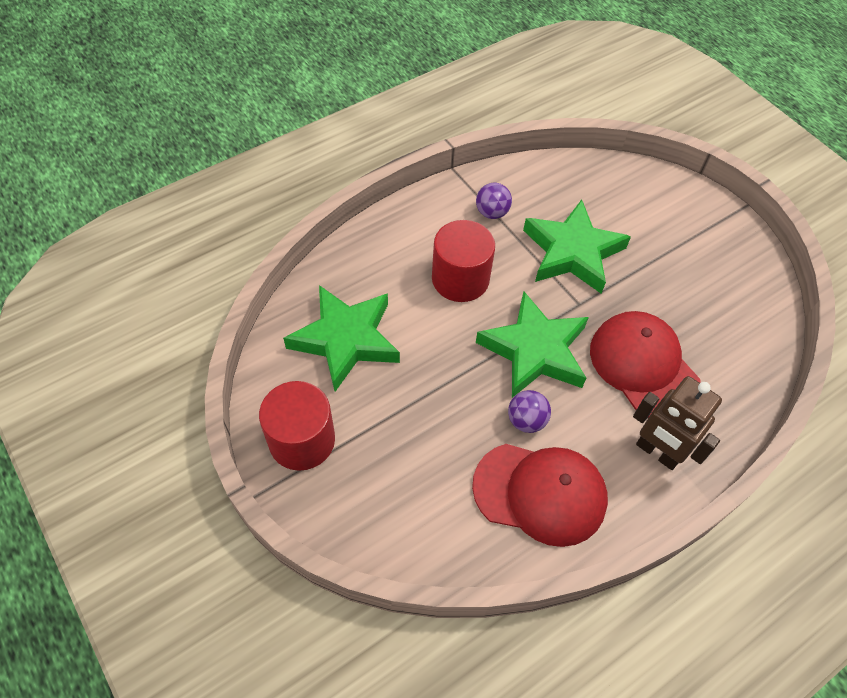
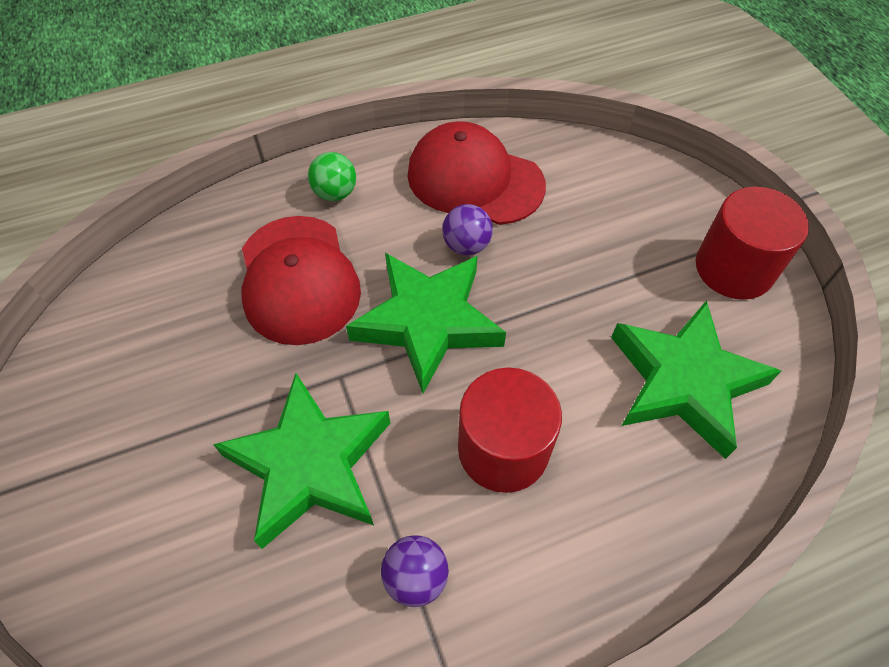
camera: 165 degrees left, 0 degrees up
brown robot [633,376,722,470] -> green ball [308,152,356,201]

